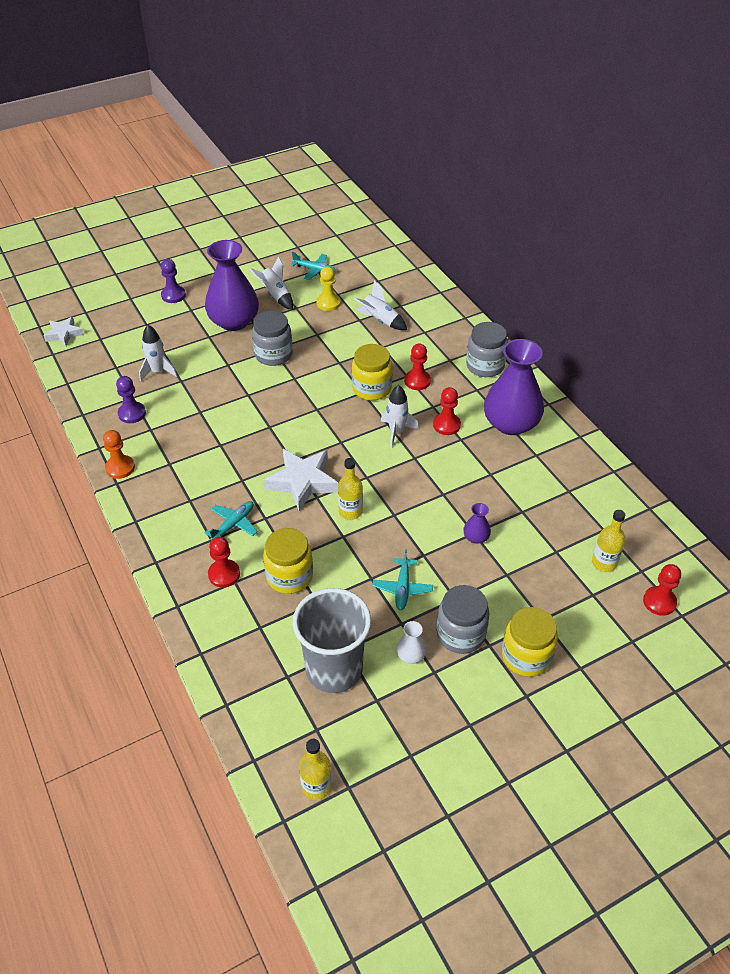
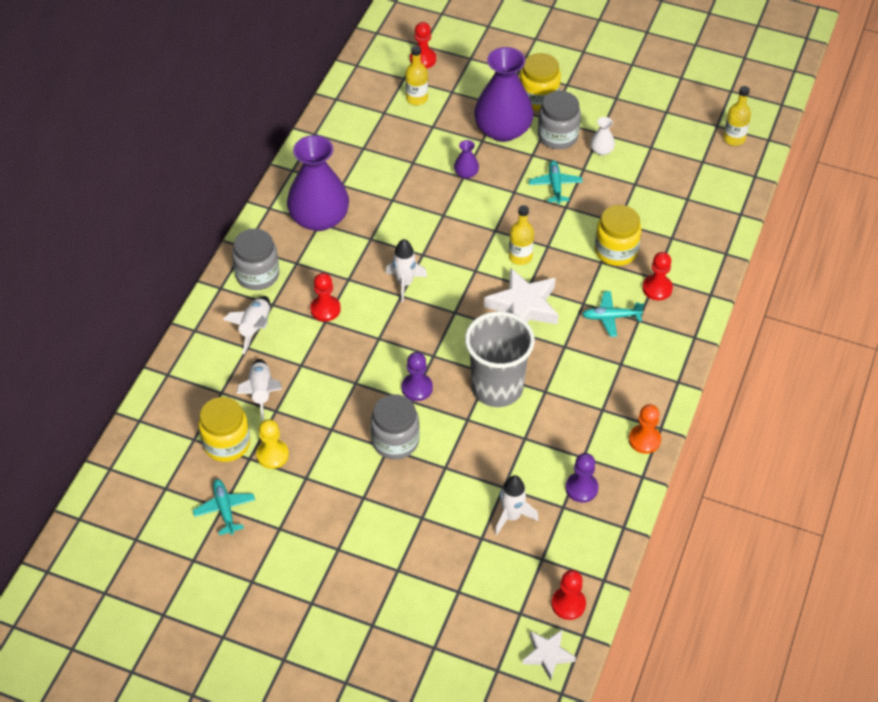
camera: 130 degrees left, 5 degrees up
purple pawn [161,259,186,303] -> purple pawn moved to [401,352,433,401]
purple vase [205,240,259,331] -> purple vase moved to [474,47,534,142]
white rocket [249,256,293,310] -> white rocket moved to [223,296,270,354]
grey cup [293,588,371,693] -> grey cup moved to [465,311,535,407]
yellow jar [352,344,392,401] -> yellow jar moved to [199,397,250,462]
turquoise plane [372,549,433,610] -> turquoise plane turned 60 degrees counterclockwise [529,160,583,204]
red pawn [433,387,461,435] -> red pawn moved to [551,570,586,620]

